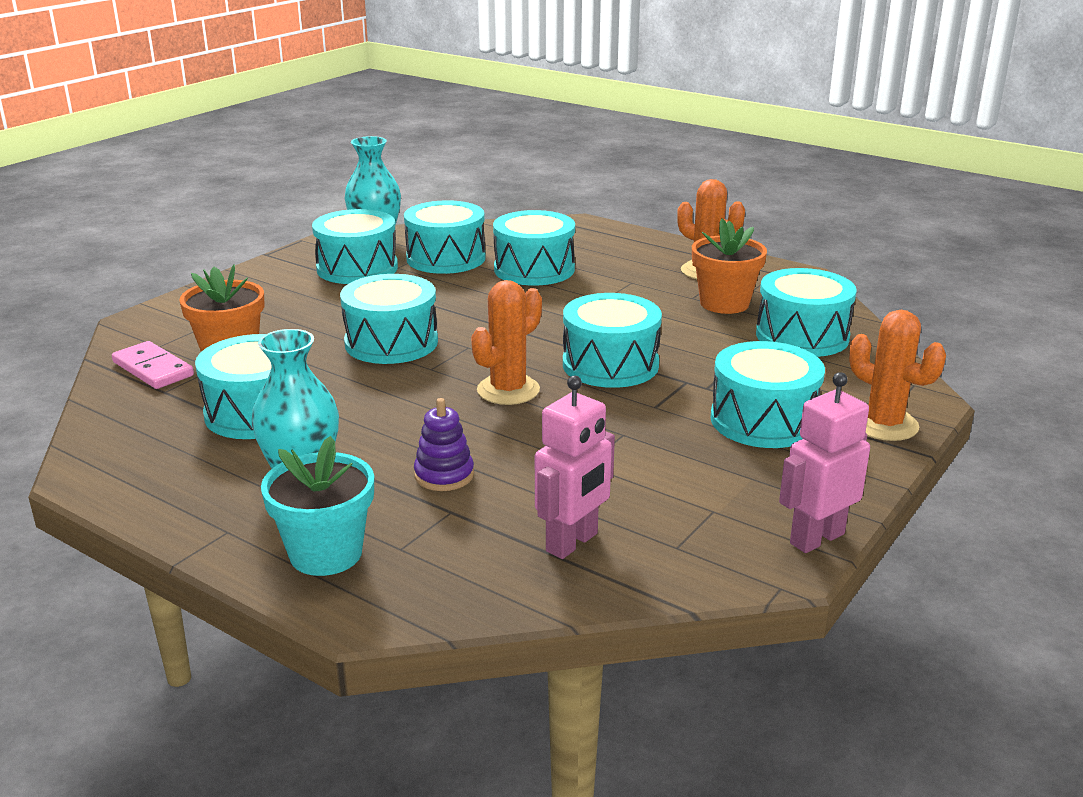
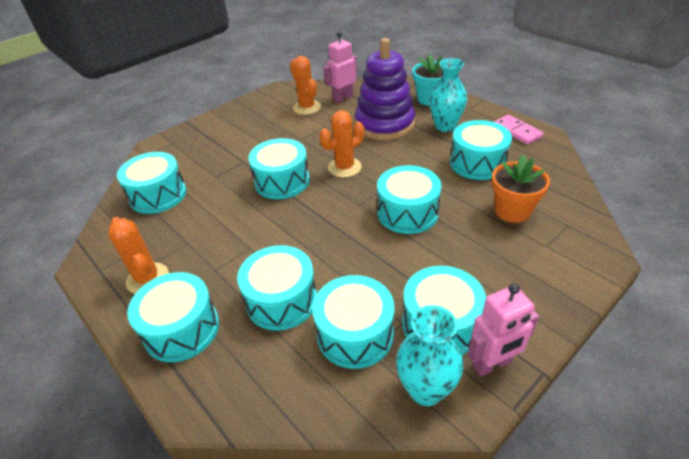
camera: 165 degrees left, 15 degrees up
pink domino [112,341,194,389] -> pink domino moved to [494,115,544,145]
purple stacking toy [414,398,474,491] -> purple stacking toy [355,38,415,140], size x2.34
orange flower pot [692,218,767,314] -> none
turquoise drum [711,341,825,448] -> turquoise drum moved to [127,272,219,362]
pink robot [779,372,870,553] -> pink robot moved to [467,283,539,377]
orange cactus [849,310,946,441] -> orange cactus moved to [290,56,321,115]

